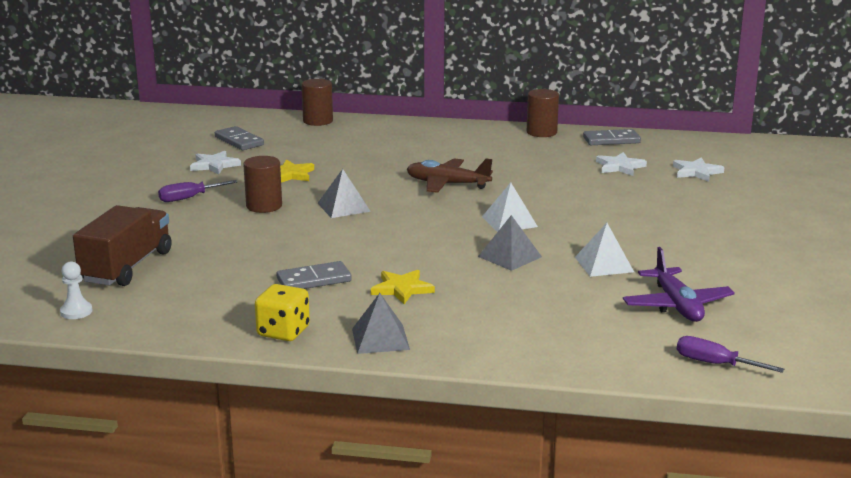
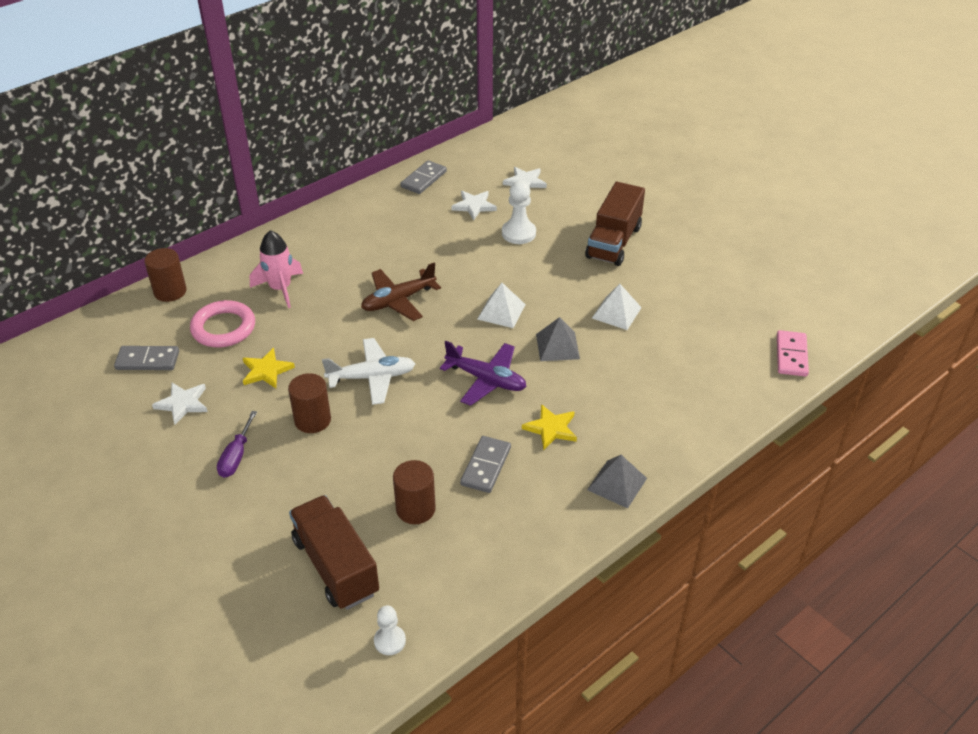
camera: 50 degrees left, 20 degrees up
yellow dice [255,284,310,341] -> none
grey pyramid [317,169,371,218] -> white plane [322,338,415,405]
brown cylinder [527,89,559,137] -> brown cylinder moved to [393,460,436,524]
purple plane [623,247,735,322] -> purple plane moved to [440,341,527,406]
purple screwdriver [677,336,784,373] -> pink domino [777,330,809,377]
none -> pink ring [190,300,255,347]
none -> pink rocket [250,230,303,308]
none -> white pawn [502,181,536,244]
none -> brown truck [585,182,645,266]

